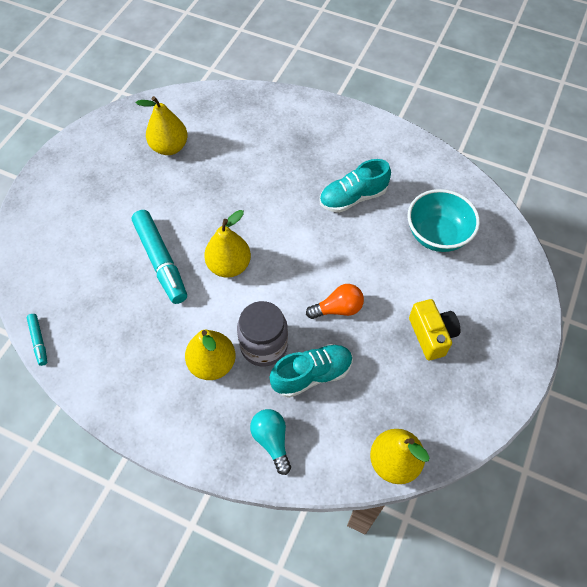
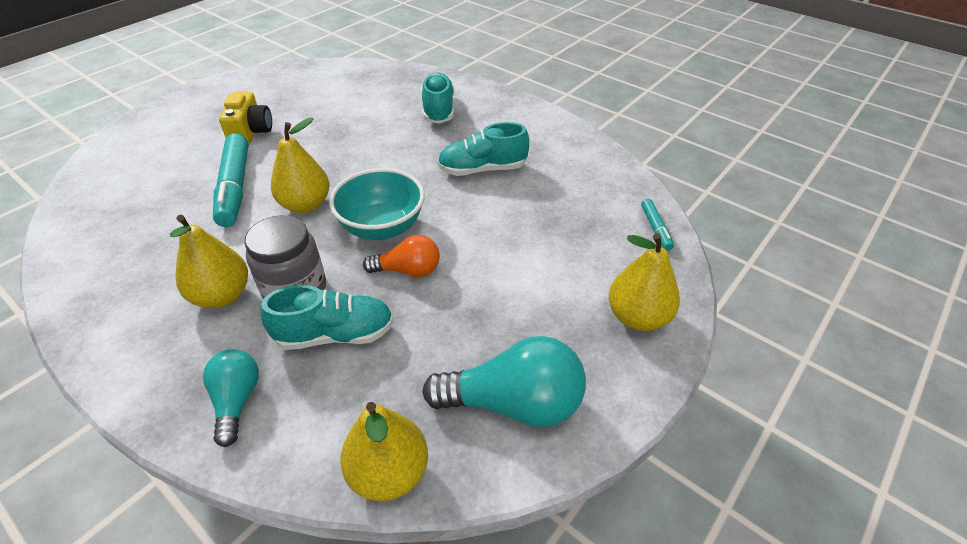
camera: 15 degrees right, 15 degrees down
turquoise marker [27,314,47,366] -> turquoise marker moved to [641,199,674,251]
yellow pear [136,96,188,155] -> yellow pear moved to [609,233,680,331]
turquoise bowl [408,189,480,252] -> turquoise bowl moved to [329,168,425,240]
yellow camera [409,299,461,361] -> yellow camera moved to [219,92,272,145]
none -> turquoise shoe [421,73,454,123]
none -> turquoise light bulb [422,336,586,427]

